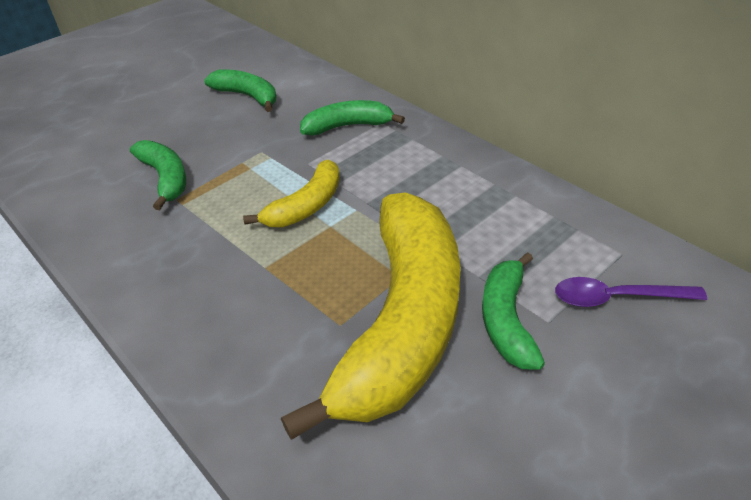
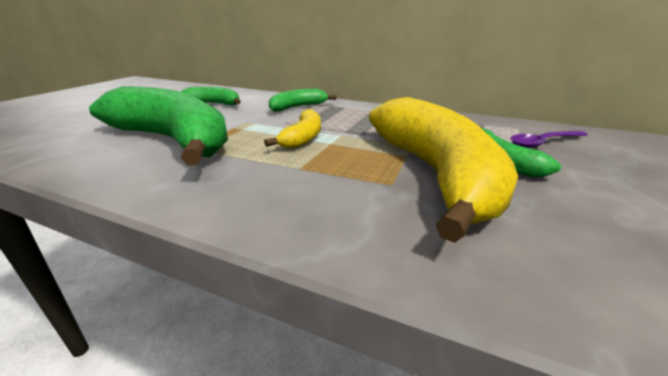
camera: 25 degrees left, 15 degrees down
green banana [130,140,186,210] -> green banana [89,86,228,166], size x2.12

